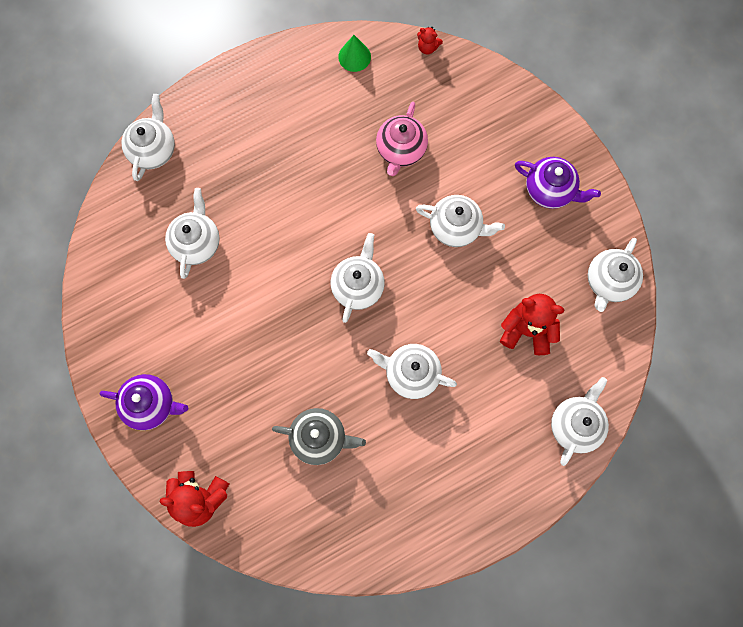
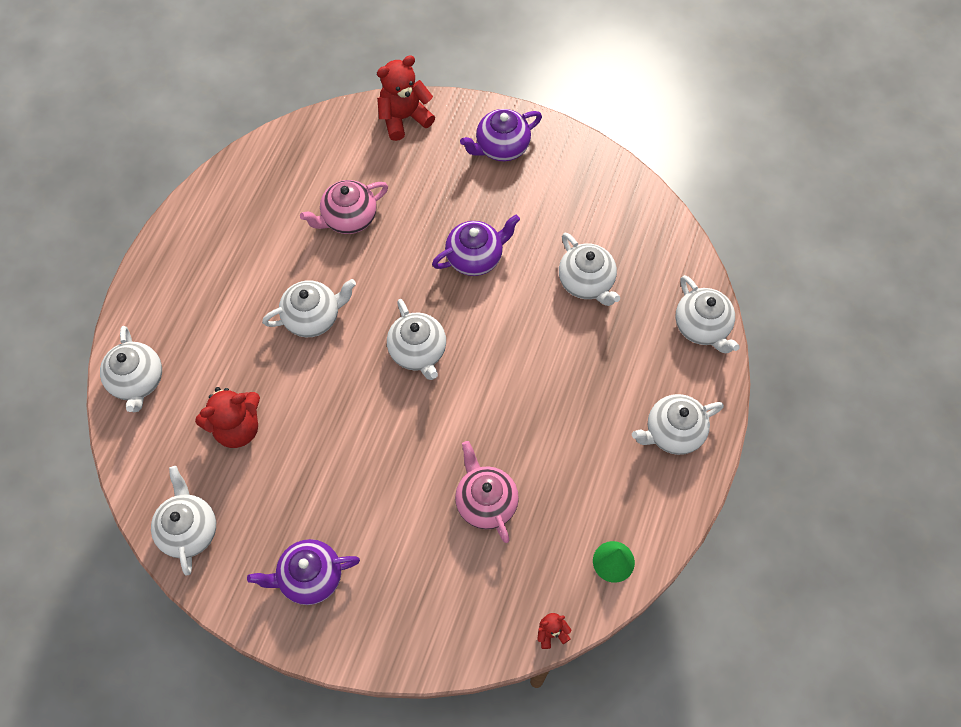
camera: 140 degrees right, 10 degrees down
grey teapot [272,408,366,465] -> pink teapot [300,180,388,234]
white teapot [416,195,505,247] -> white teapot moved to [632,394,724,455]
none -> purple teapot [432,215,520,276]

